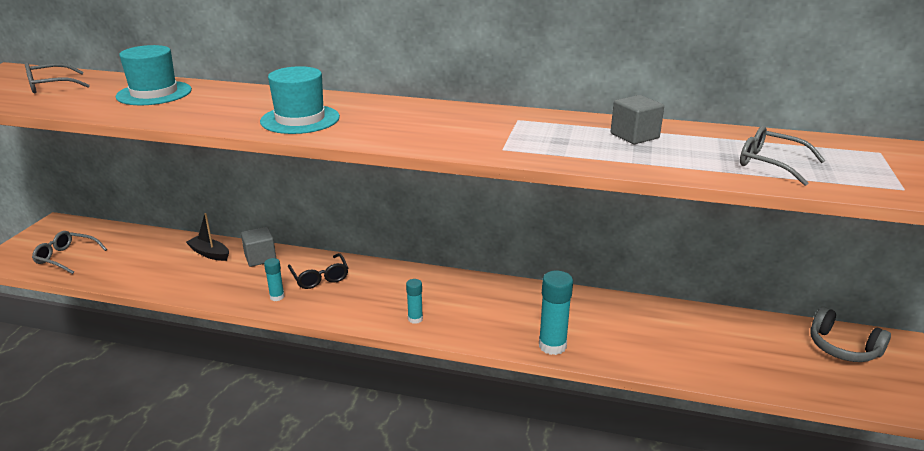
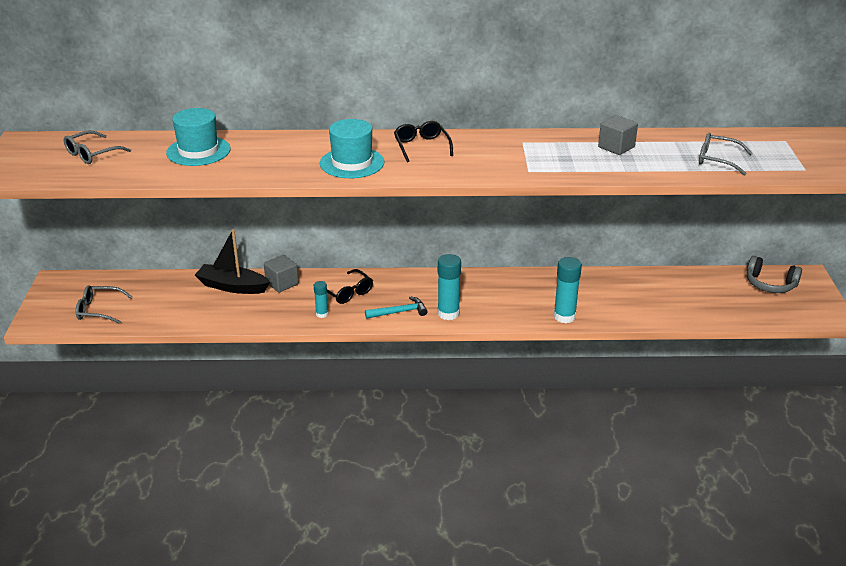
camera: 15 degrees left, 5 degrees up
black boat [186,213,229,261] -> black boat [195,229,270,294], size x1.54
turquoise glue stick [406,279,423,324] -> turquoise glue stick [438,254,461,320], size x1.76
none -> turquoise hammer [365,296,427,319]
none -> black glasses [394,121,453,162]

